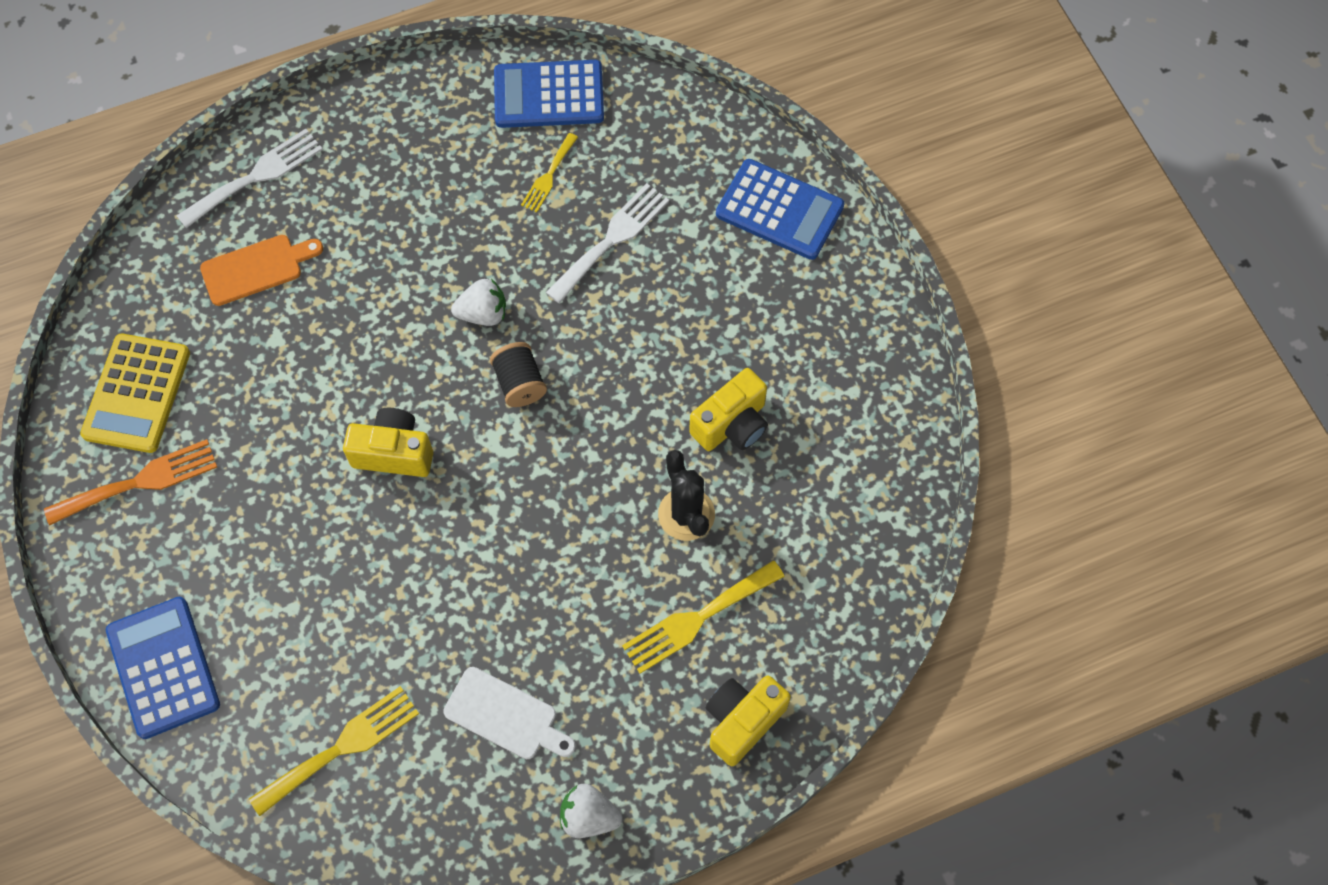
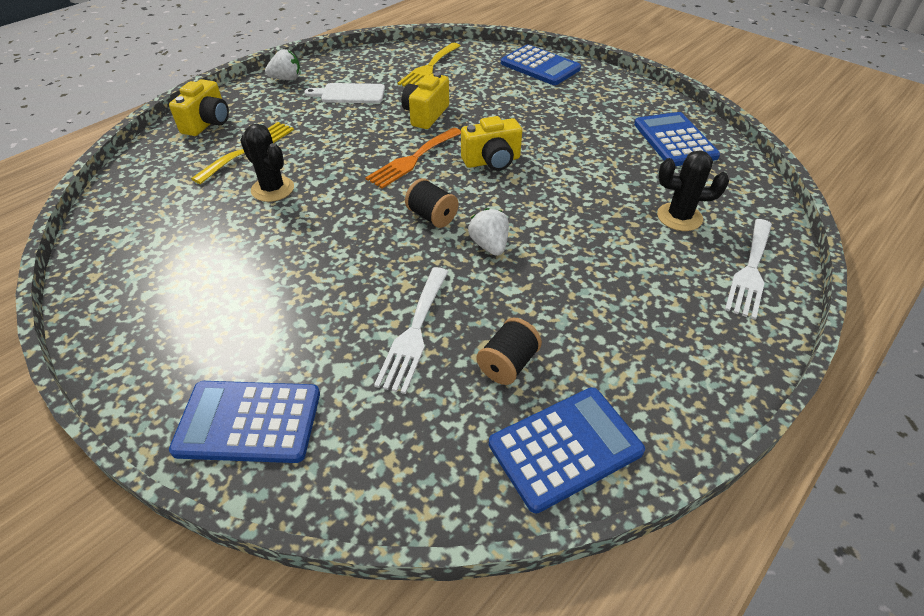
camera: 155 degrees right, 20 degrees down
orange fork [44,439,217,525] -> orange fork moved to [365,127,461,189]
yellow calculator [80,334,190,453] -> blue calculator [634,112,720,166]
orange cutting board [200,235,323,306] -> black cactus [657,150,729,231]
white strawberry [451,279,506,326] -> white strawberry turned 105 degrees clockwise [468,208,509,256]
yellow fork [521,133,578,213] -> black spool [477,318,542,385]
yellow camera [689,368,768,451] -> yellow camera moved to [401,72,449,129]

